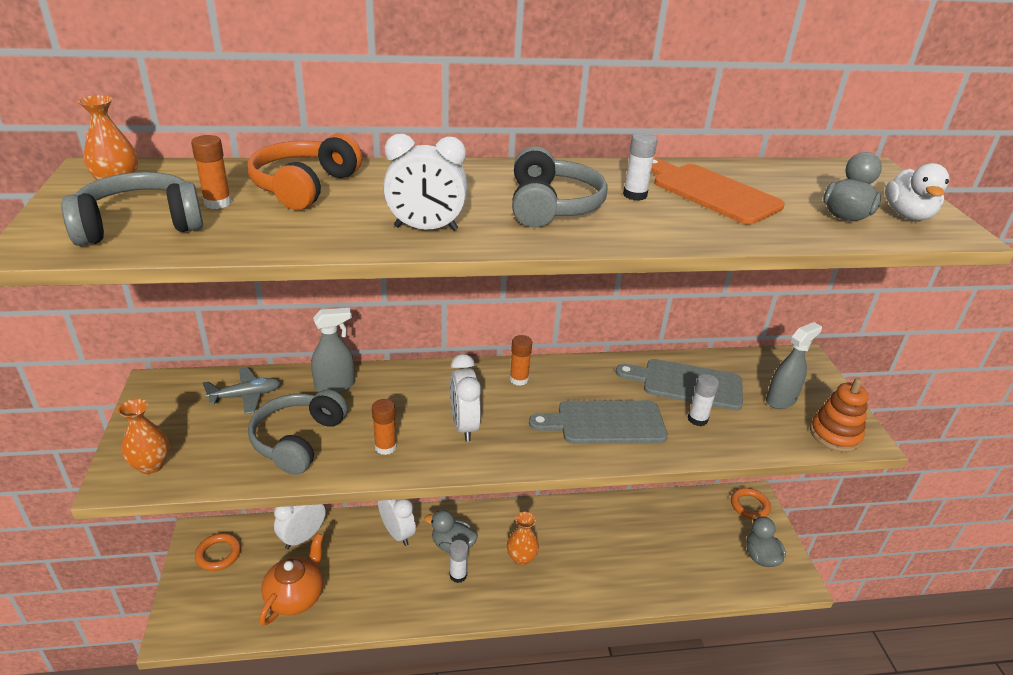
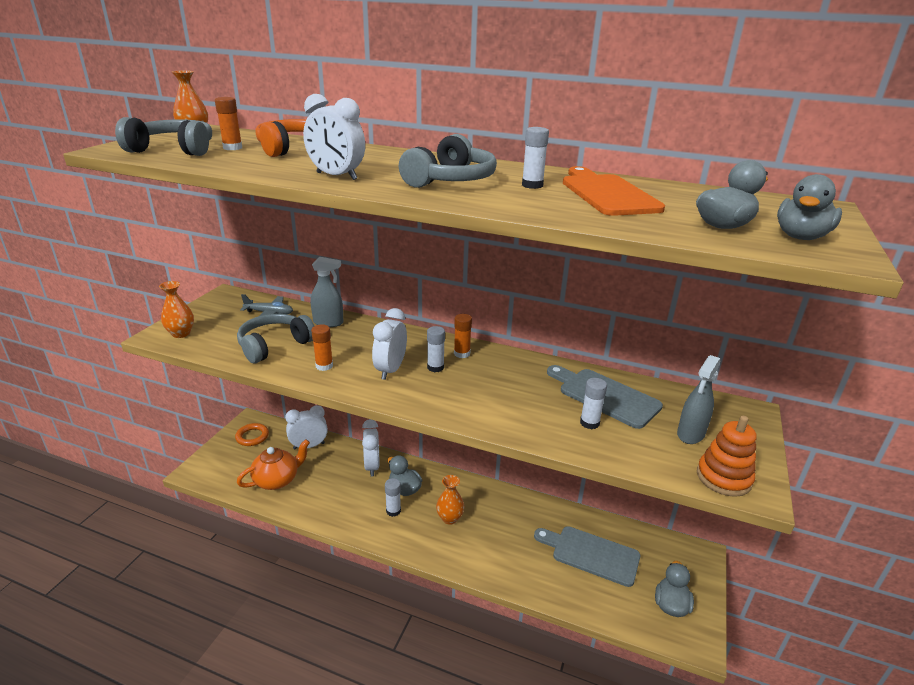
camera: 30 degrees right, 5 degrees down
grey cutting board [529,400,668,444] -> grey cutting board moved to [534,526,640,587]
orange ring [731,488,771,519] -> none
grey spray bottle [766,322,822,409] -> grey spray bottle turned 135 degrees clockwise [677,355,720,444]
white duck [885,163,949,220] -> grey duck [777,174,842,240]
none -> white glue stick [427,326,445,372]

